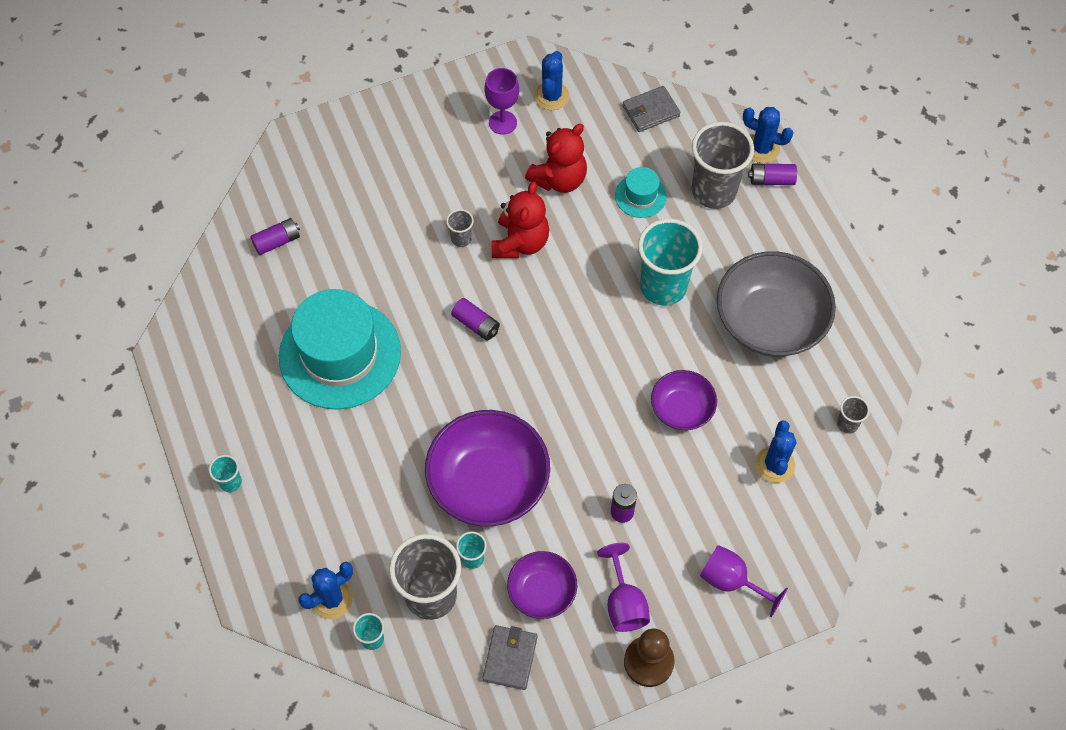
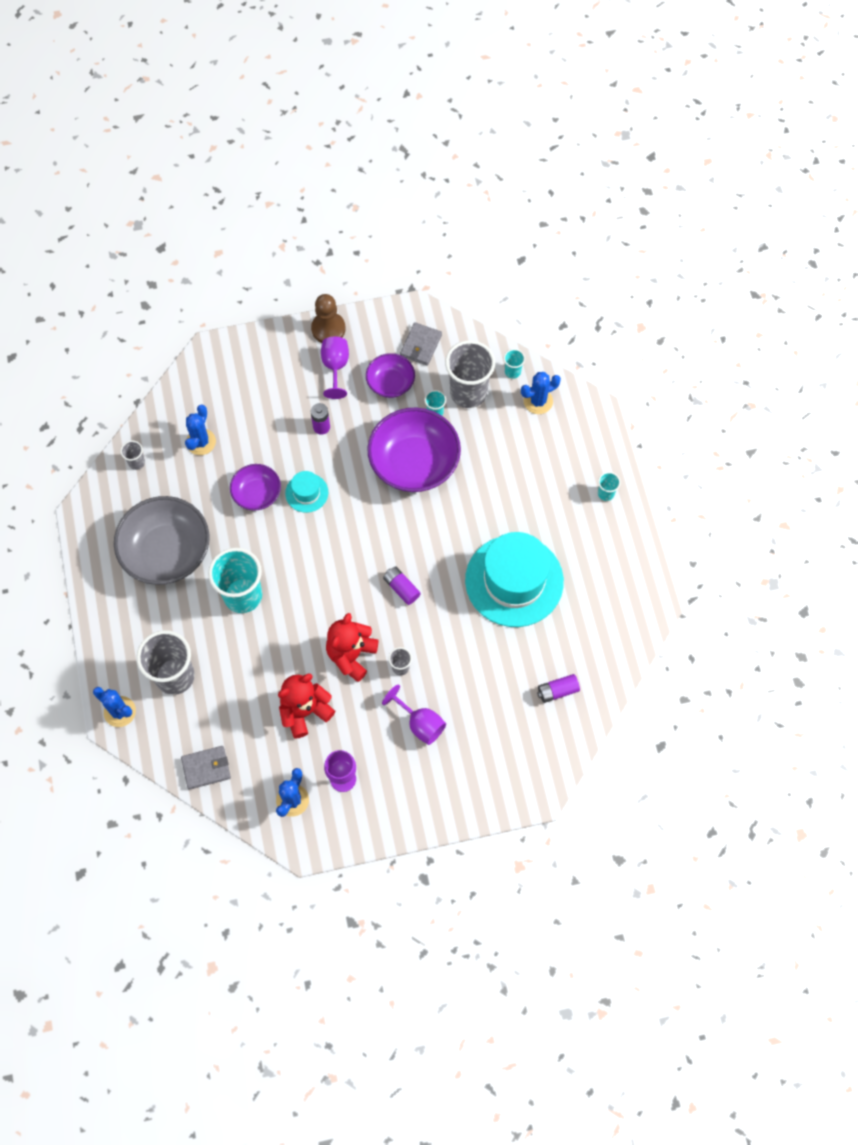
camera: 170 degrees left, 5 degrees up
turquoise hat [615,167,667,218] -> turquoise hat moved to [285,471,328,513]
purple goblet [700,545,788,617] -> purple goblet moved to [382,684,446,745]
purple battery [748,164,797,185] -> none

